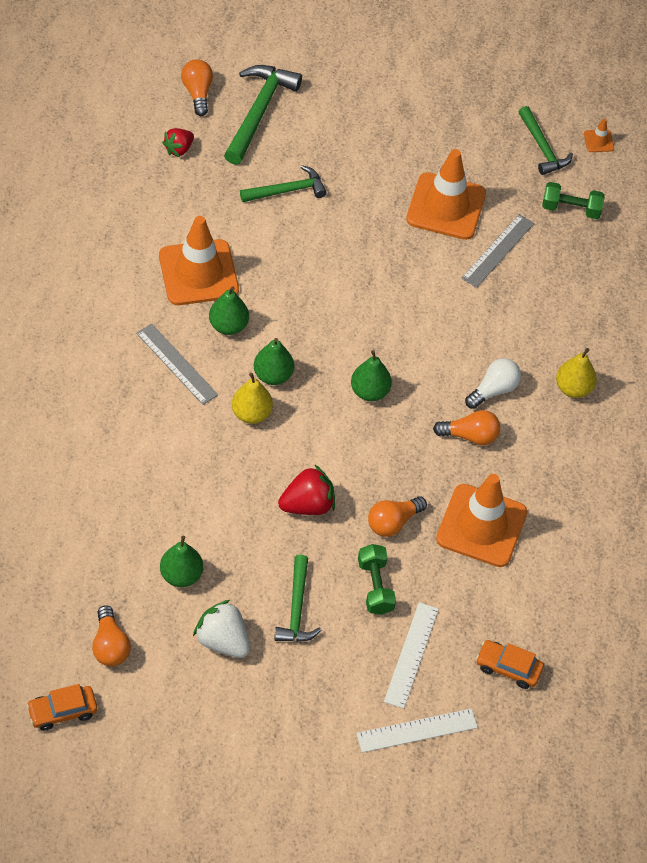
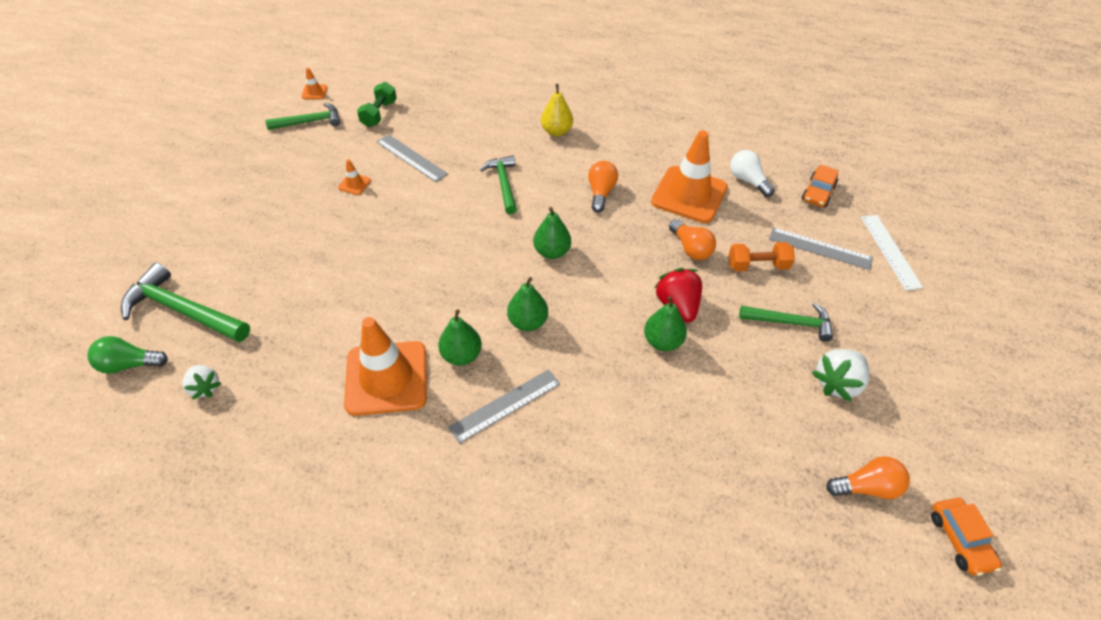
camera: 80 degrees left, 5 degrees down
green pear [160,536,203,587] -> green pear moved to [644,296,687,351]
red strawberry [162,128,194,157] -> white strawberry [183,365,221,400]
orange light bulb [181,59,213,116] -> green light bulb [87,336,168,374]
yellow pear [232,373,273,424] -> none
green hammer [240,165,327,202] -> green hammer moved to [480,156,517,214]
green dumbbell [358,544,396,615] -> orange dumbbell [729,242,795,271]
white ruler [384,602,439,709] -> grey ruler [769,227,873,270]
orange traffic cone [406,149,486,240] -> orange traffic cone [338,159,371,195], size x0.41
white light bulb [465,358,521,409] -> white light bulb moved to [730,150,775,197]

